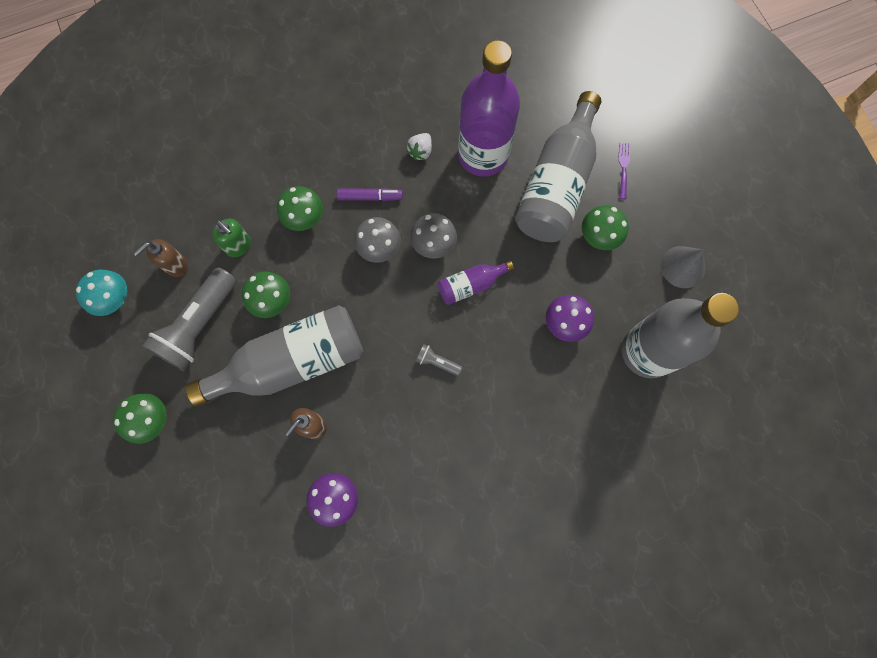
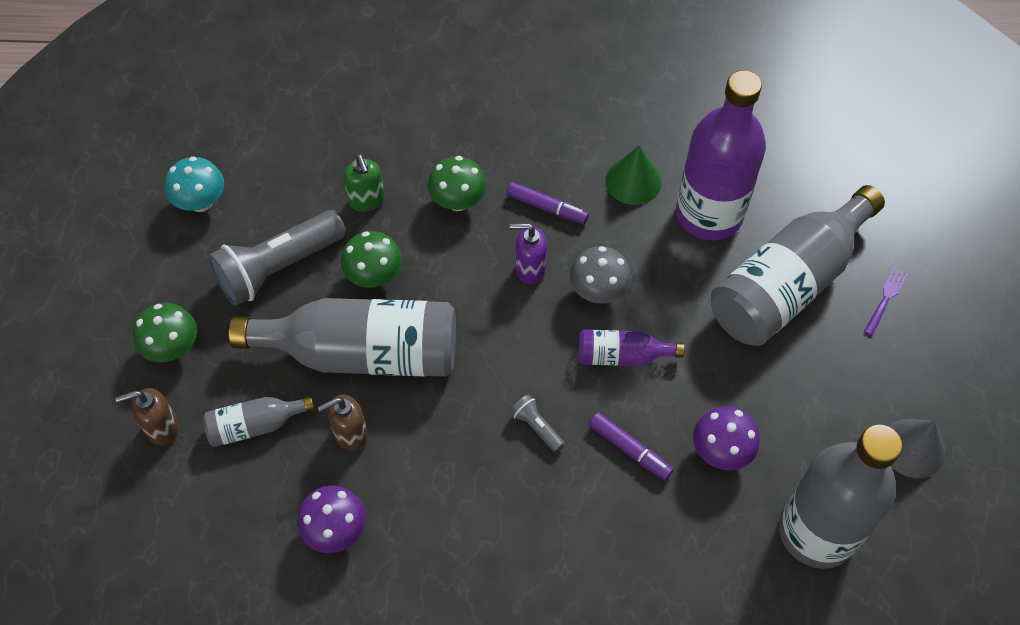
camera: 25 degrees right, 15 degrees down
brown soap dispenser [133,239,188,277] -> brown soap dispenser moved to [115,388,179,446]
grey mushroom [354,217,401,263] -> purple soap dispenser [510,223,547,284]
white strawberry [406,133,432,160] -> green cone [605,145,662,205]
green mushroom [582,205,629,250] -> none
none -> grey bottle [203,396,315,447]
none -> purple marker [589,412,673,480]

